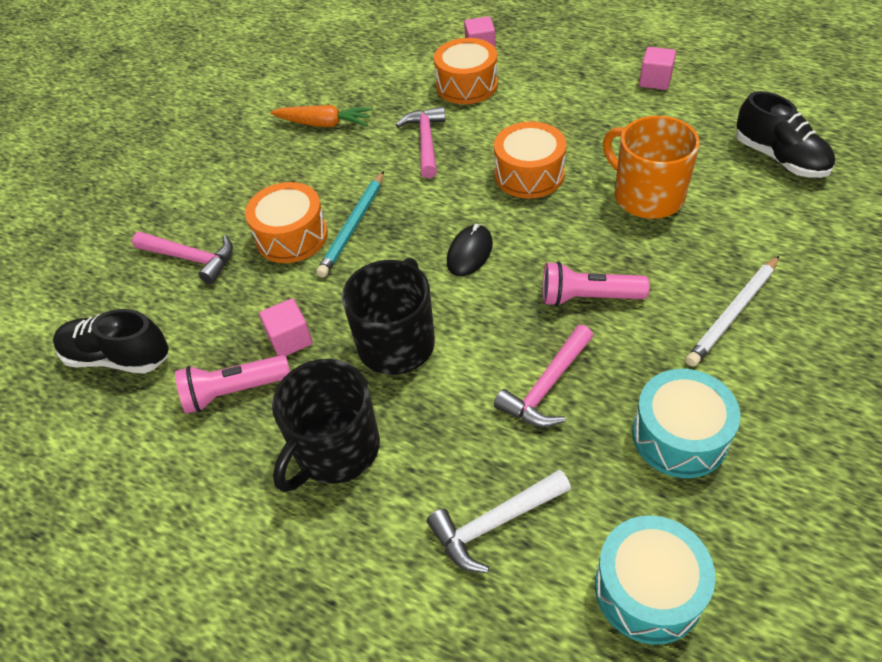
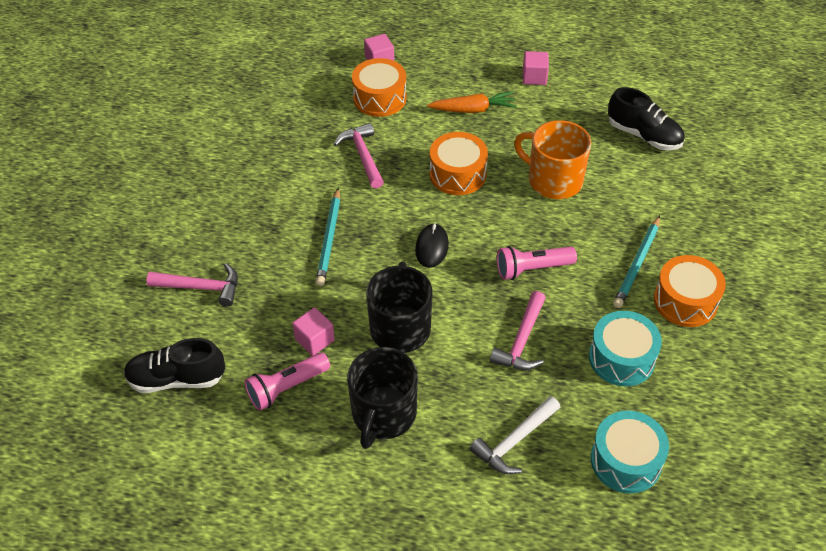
camera: 20 degrees left, 0 degrees up
orange drum [245,182,328,263] -> orange drum moved to [654,255,726,327]
orange carrot [270,105,373,127] -> orange carrot moved to [427,91,517,113]
white pencil [685,256,779,367] -> turquoise pencil [613,216,660,308]

